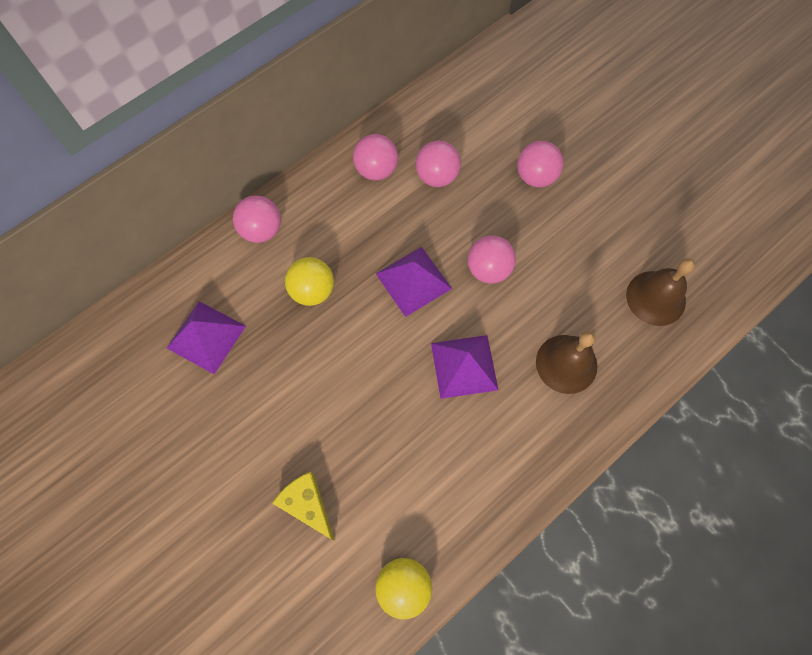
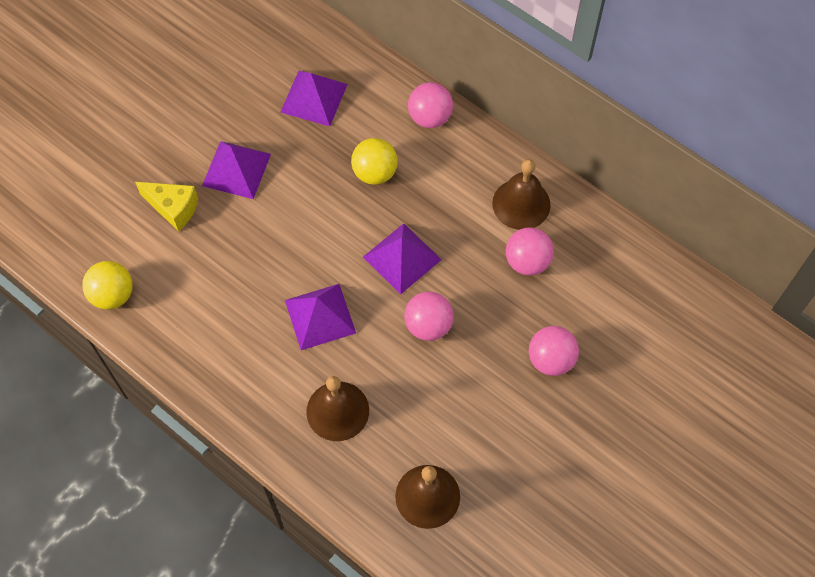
camera: 80 degrees right, 5 degrees down
yellow cheese [272,472,335,540] -> yellow cheese turned 75 degrees clockwise [135,182,198,231]
pink ball [353,134,398,181] -> brown bell [492,159,551,230]
none -> purple pyramid [202,141,271,199]

